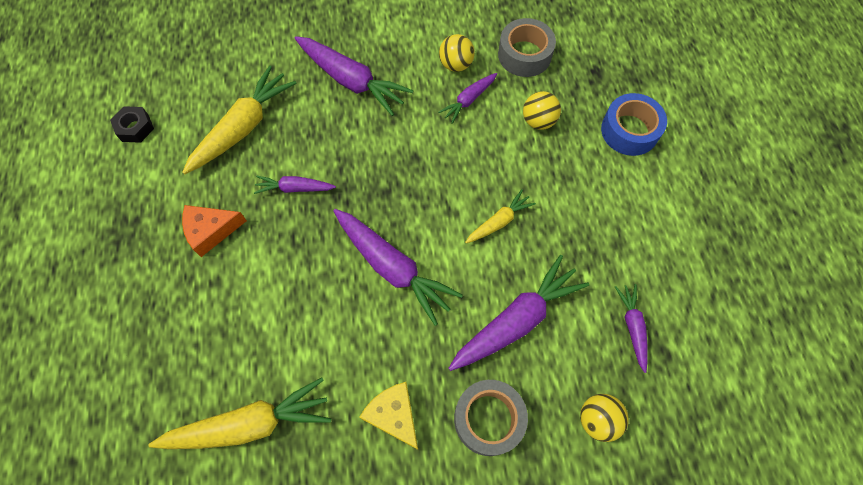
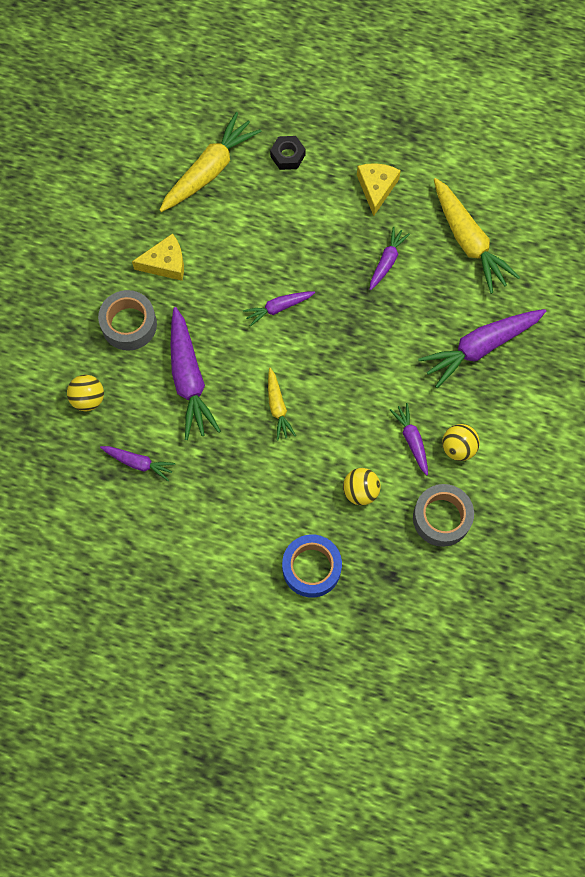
camera: 115 degrees right, 5 degrees up
black nut [110,106,154,143] -> black nut moved to [270,136,306,170]
yellow carrot [149,377,331,449] -> yellow carrot turned 150 degrees counterclockwise [159,112,262,212]
orange cheese [182,205,247,257] -> yellow cheese [357,163,401,216]
purple carrot [333,209,463,326] -> purple carrot [243,291,315,327], size x0.54

